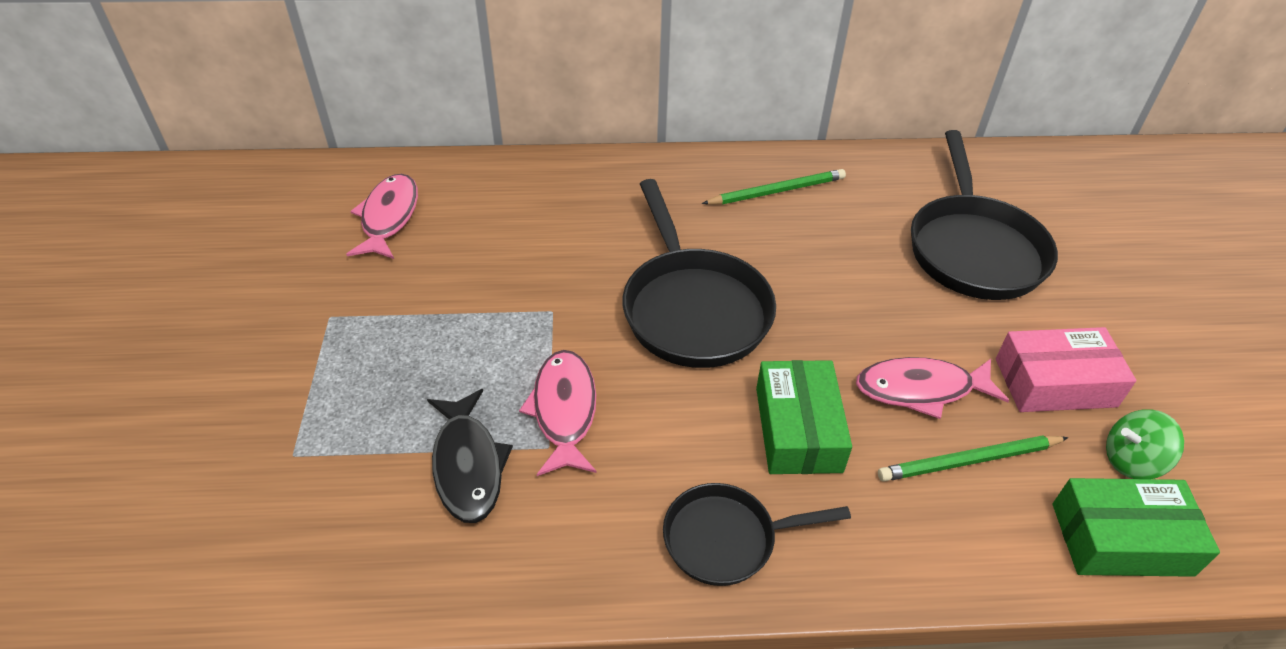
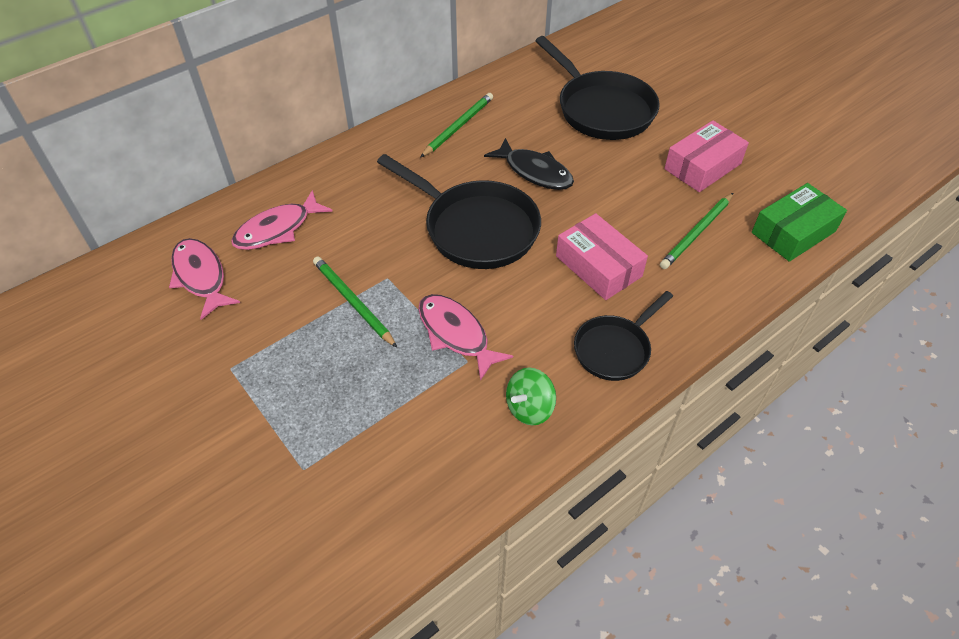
camera: 35 degrees left, 5 degrees up
black fish [427,389,513,523] -> black fish moved to [484,138,574,190]
green box [756,360,852,474] -> pink box [556,213,648,300]
pink fish [856,357,1009,419] -> pink fish moved to [231,190,333,250]
green spinning top [1106,409,1184,479] -> green spinning top moved to [506,368,556,425]
none -> green pencil [313,256,397,348]

